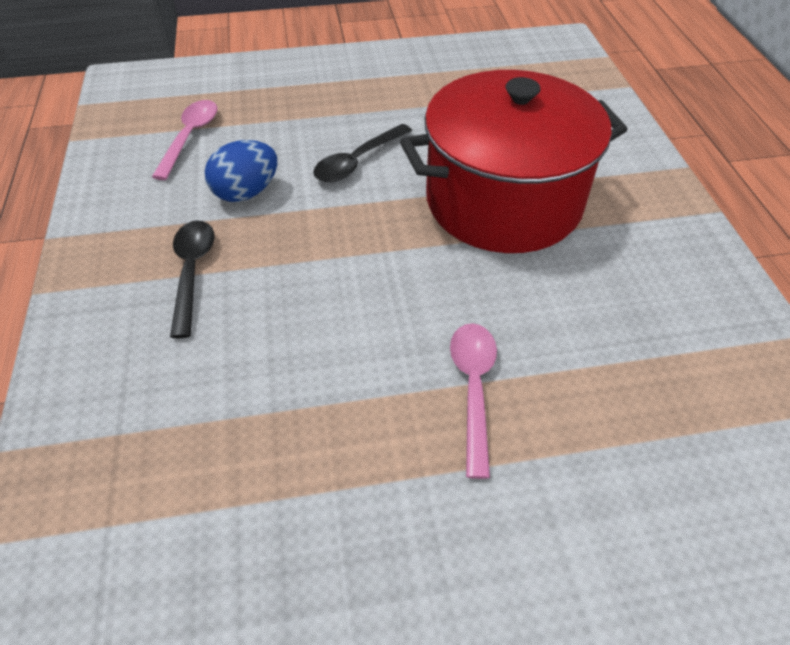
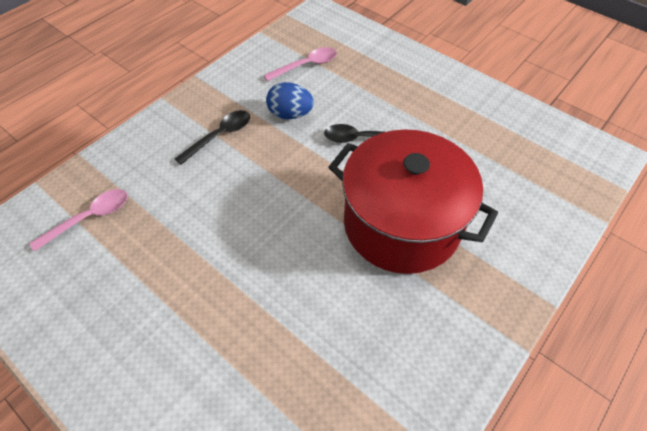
camera: 50 degrees right, 5 degrees up
pink spoon [450,323,497,479] -> pink spoon moved to [30,189,128,252]

